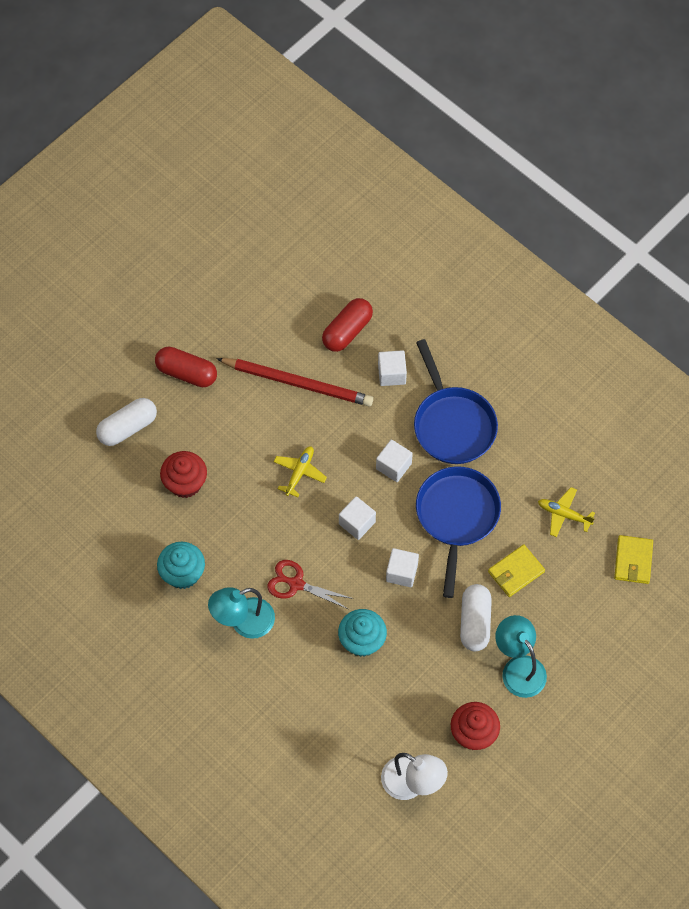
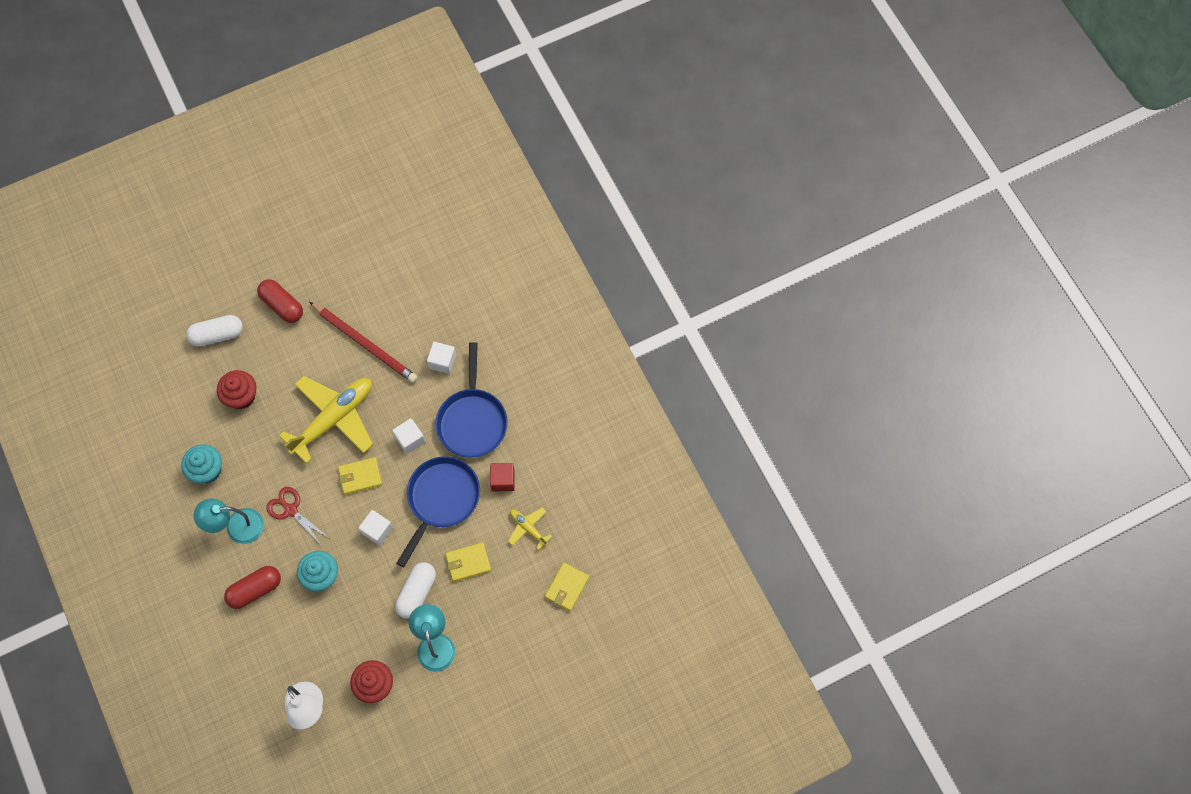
camera: 20 degrees right, 5 degrees up
yellow plane [274,446,327,497] -> yellow plane [279,376,373,464], size x2.17
red capsule [322,298,373,352] -> red capsule moved to [224,566,281,609]
white cube [339,496,376,540] -> yellow wallet [338,457,382,495]
none -> red cube [490,463,515,491]

